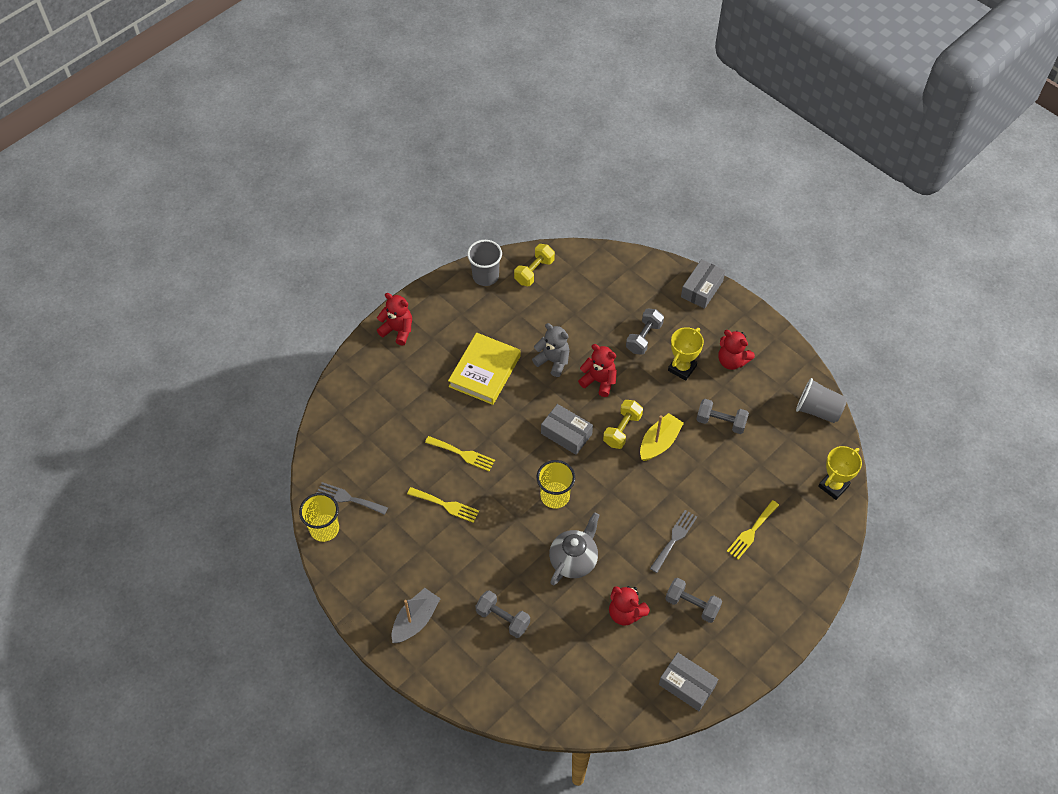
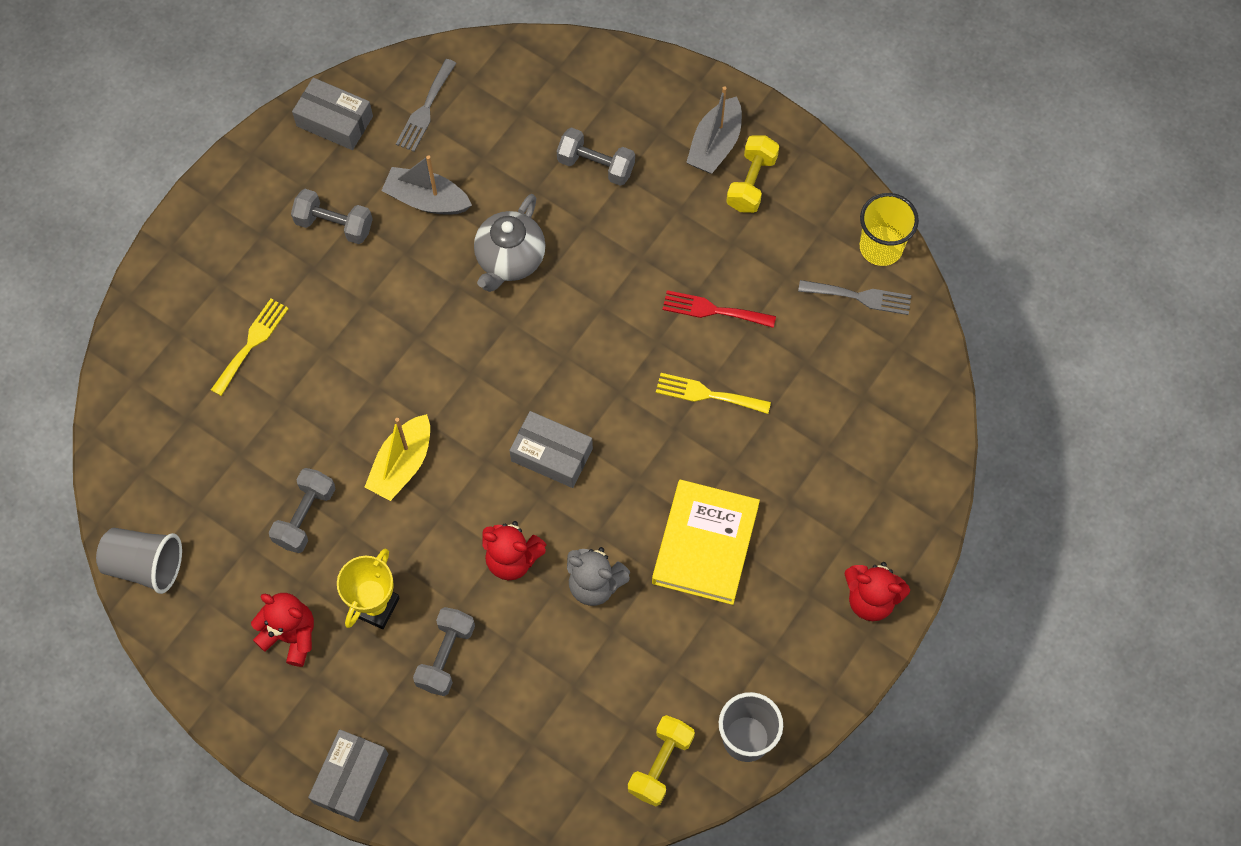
camera: 170 degrees right, 10 degrees up
yellow fork [407,487,479,523] -> red fork [662,290,776,328]
yellow cup [536,460,575,509] -> none
yellow dumbbell [603,400,643,449] -> yellow dumbbell moved to [726,135,779,213]
red teddy bear [609,586,650,626] -> grey boat [381,155,472,214]
grey fork [650,510,697,573] -> grey fork moved to [396,59,456,152]
grey dumbbell [696,399,749,434] -> grey dumbbell turned 75 degrees counterclockwise [269,468,335,553]
yellow trophy [818,446,862,500] -> none

